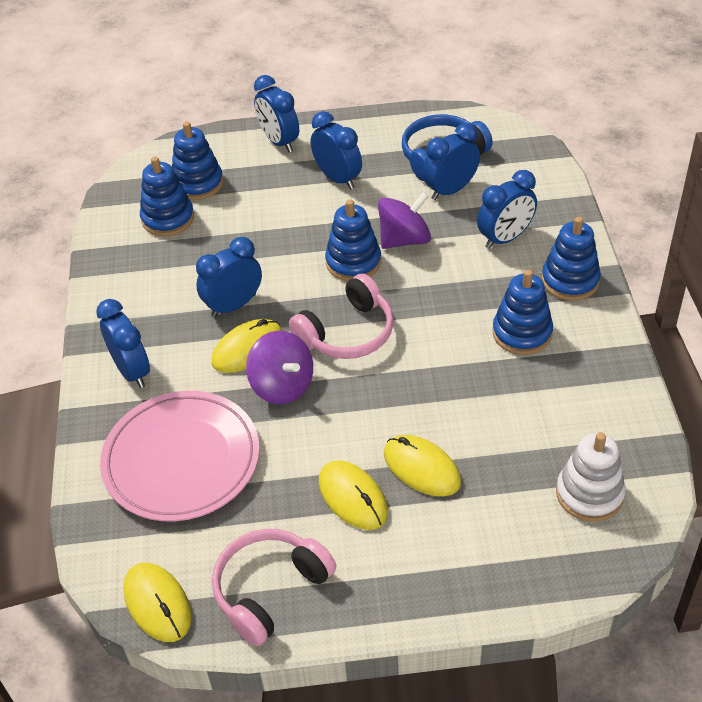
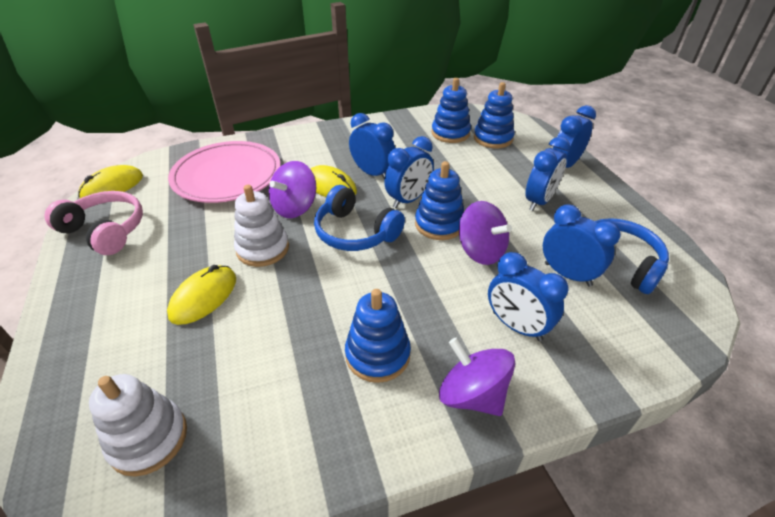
camera: 75 degrees right, 5 degrees down
blue clock [96,299,150,388] -> blue clock moved to [384,136,434,208]
pink headphones [289,274,394,359] -> blue headphones [314,185,405,251]
yellow mouse [319,461,388,530] -> none
blue stacking toy [542,217,601,301] -> purple spinning top [439,338,516,416]
none -> white stacking toy [234,185,289,267]

